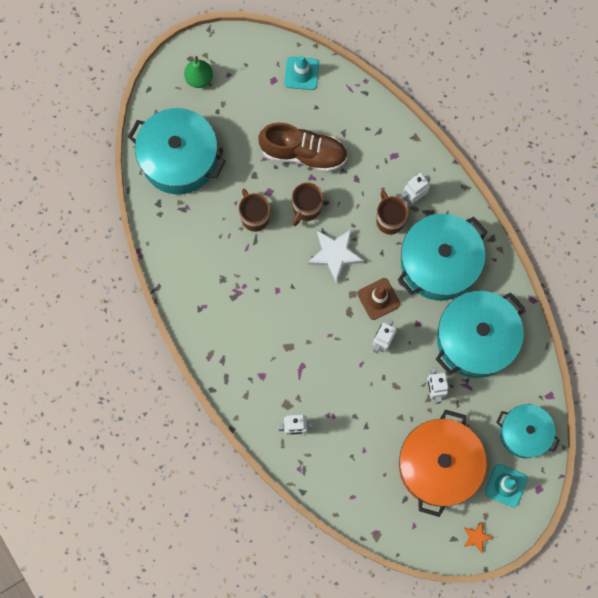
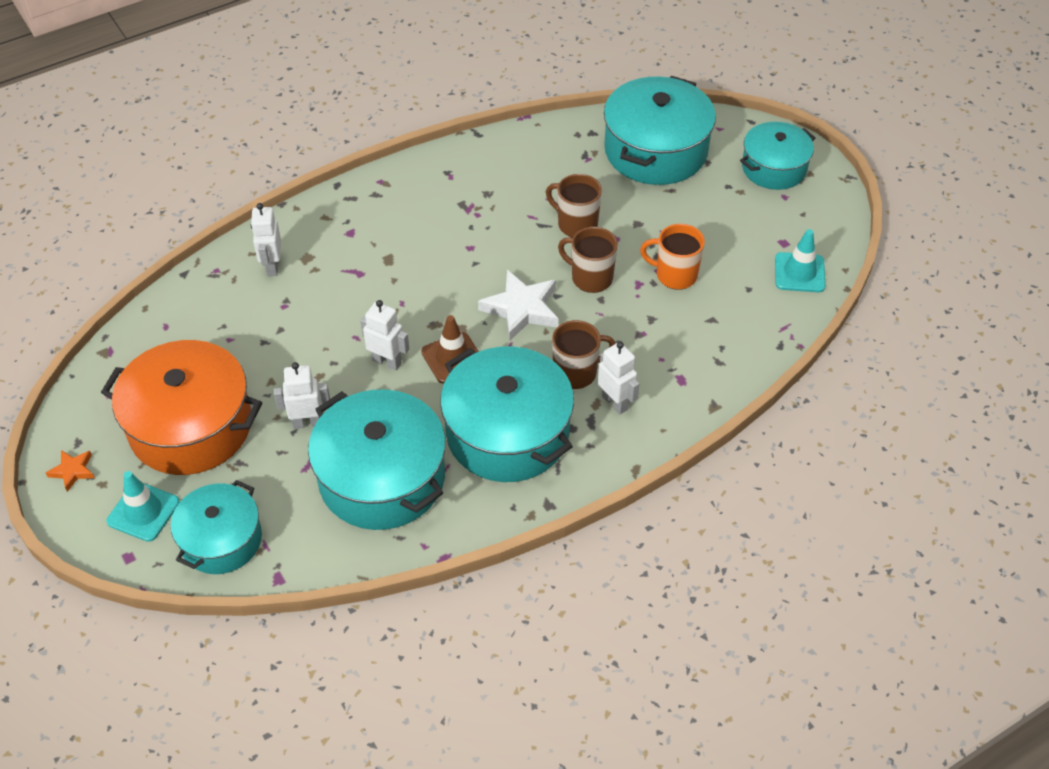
camera: 90 degrees right, 25 degrees down
green pear [184,56,213,88] -> turquoise pot [740,122,815,190]
brown mug [239,189,270,232] -> brown mug turned 120 degrees counterclockwise [546,174,602,238]
brown shoe [258,123,347,172] -> orange mug [640,224,705,290]

